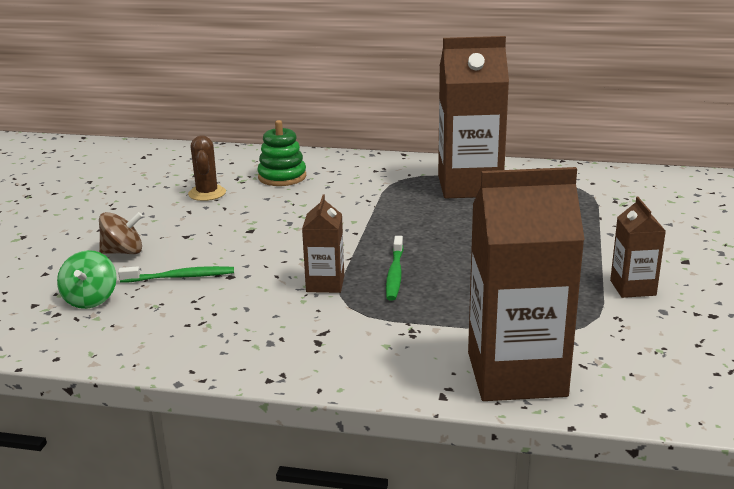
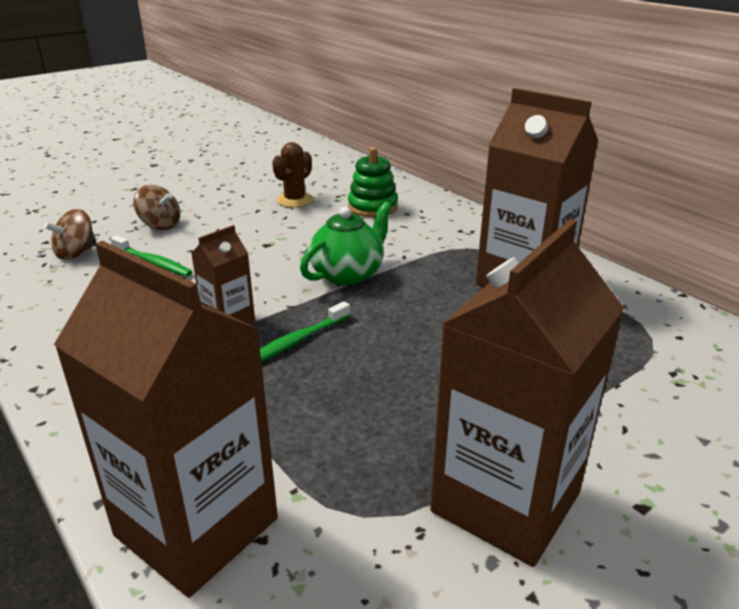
camera: 40 degrees right, 5 degrees up
green spinning top [57,250,117,309] -> brown spinning top [44,209,97,260]
brown carton [610,197,666,298] -> brown carton [430,219,624,567], size x2.05
none -> green teapot [300,202,392,286]

